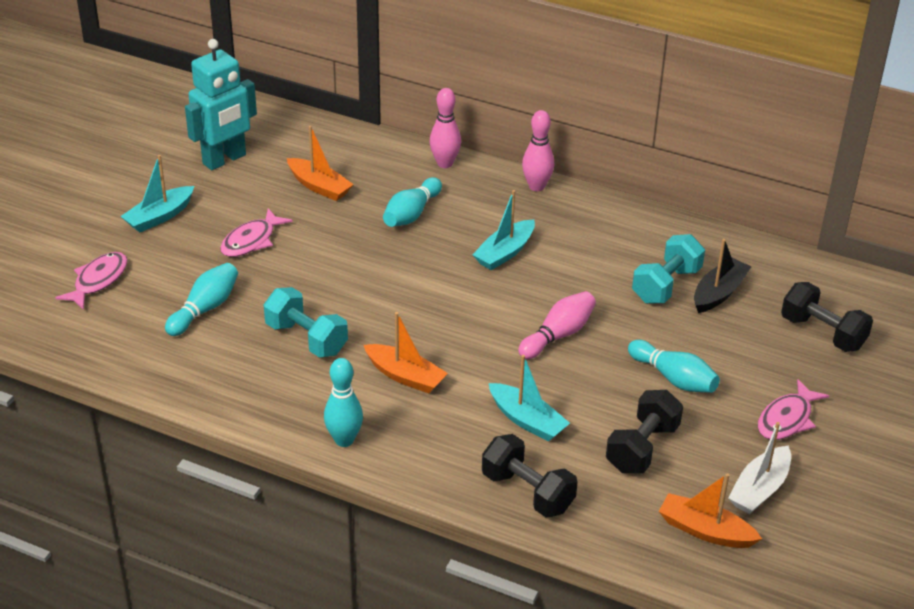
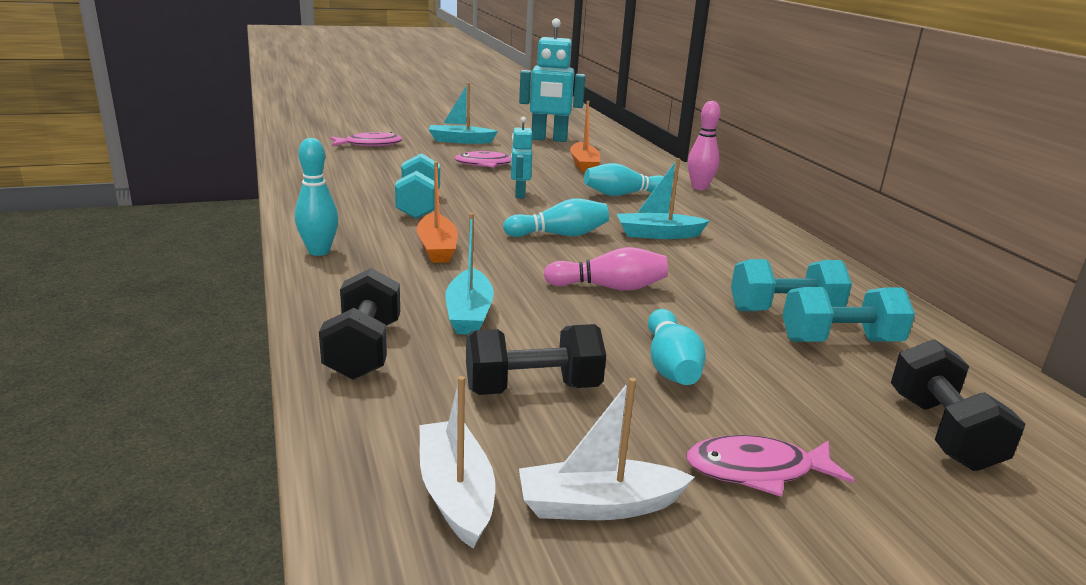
camera: 45 degrees right, 15 degrees down
turquoise bowling pin [165,263,238,336] -> turquoise bowling pin moved to [503,198,609,237]
pink bowling pin [522,110,554,191] -> none
orange boat [659,473,762,548] -> white boat [420,376,495,549]
black boat [694,239,751,313] -> turquoise dumbbell [782,287,915,342]
none -> turquoise robot [511,117,532,198]

